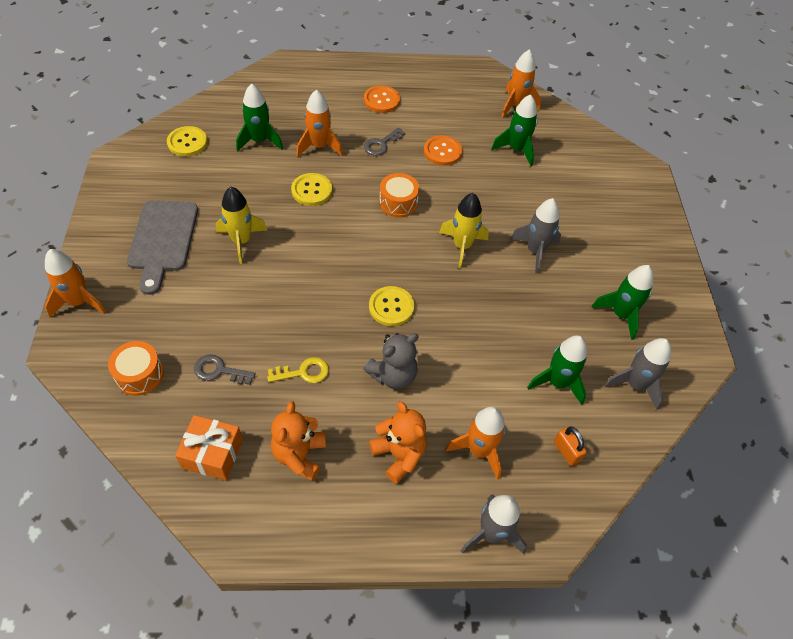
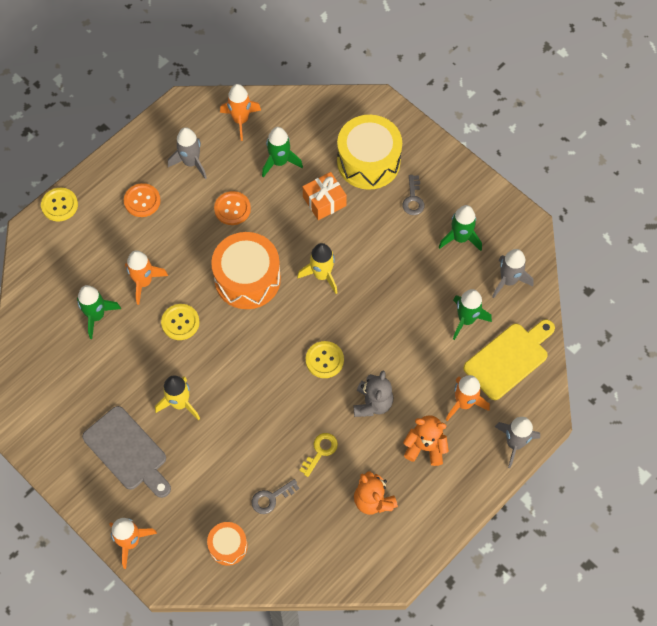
camera: 40 degrees left, 10 degrees up
yellow button [167,126,208,157] -> yellow button moved to [41,188,78,222]
orange gift [175,415,243,480] -> orange gift moved to [303,172,347,220]
grey key [364,127,405,156] -> grey key moved to [402,175,425,215]
orange drum [379,173,419,218] -> orange drum [211,232,281,309], size x1.88
grey rocket [510,198,561,274] -> grey rocket moved to [168,127,207,179]
orange padlock [554,426,587,466] -> yellow cutting board [464,319,555,400]
none -> yellow drum [337,115,402,190]

